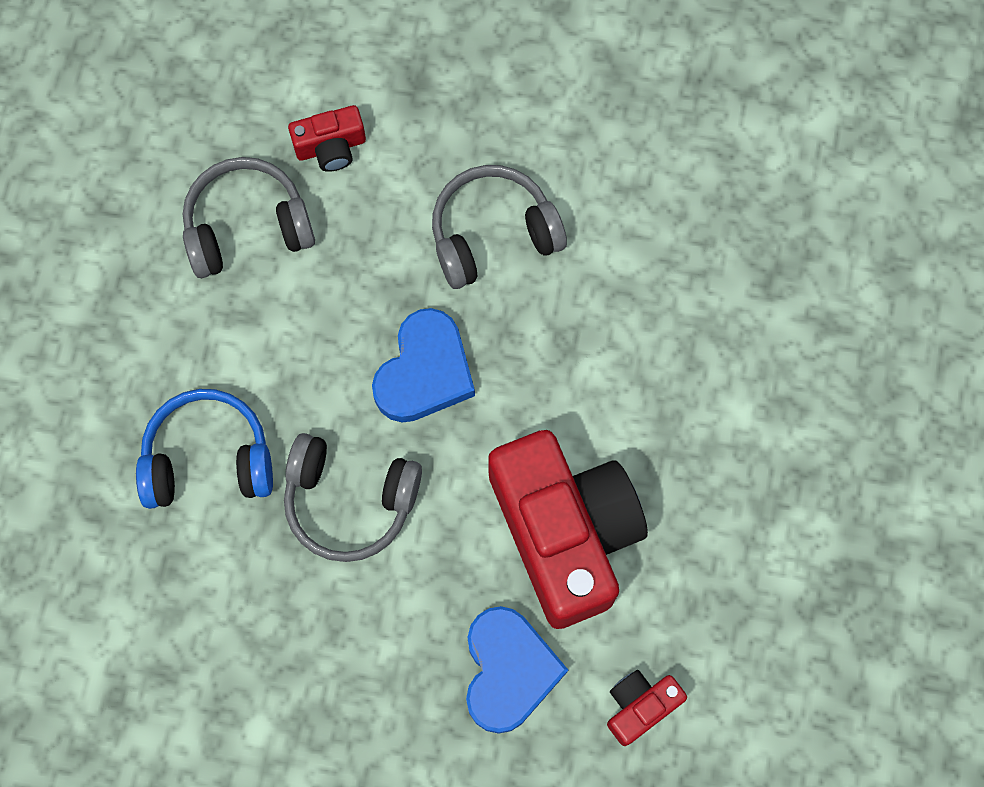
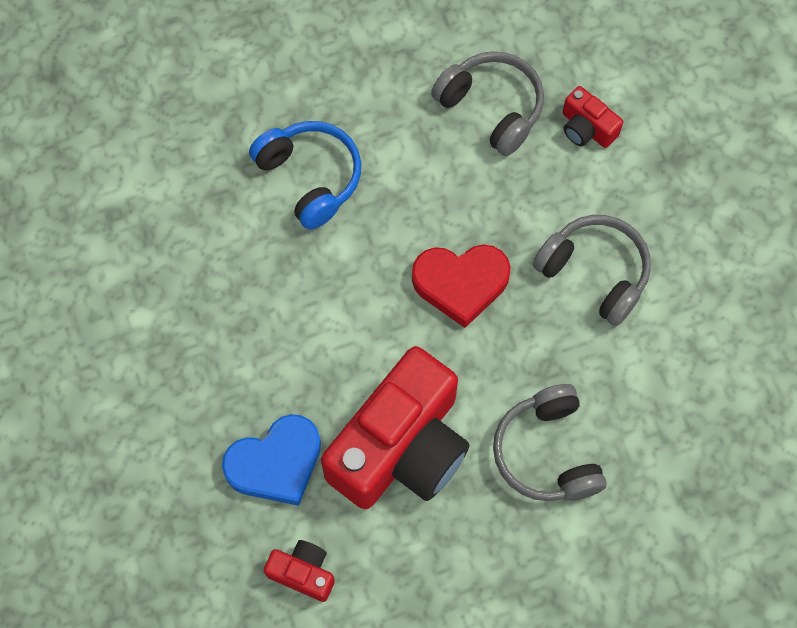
camera: 60 degrees right, 5 degrees down
grey headphones [284,433,422,562] -> grey headphones moved to [493,384,607,501]
blue heart [372,308,475,423] -> red heart [412,244,511,328]

